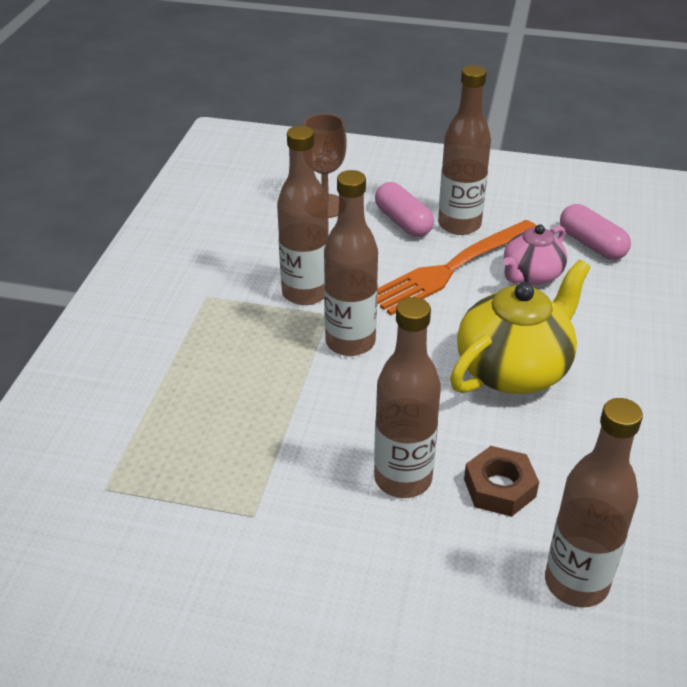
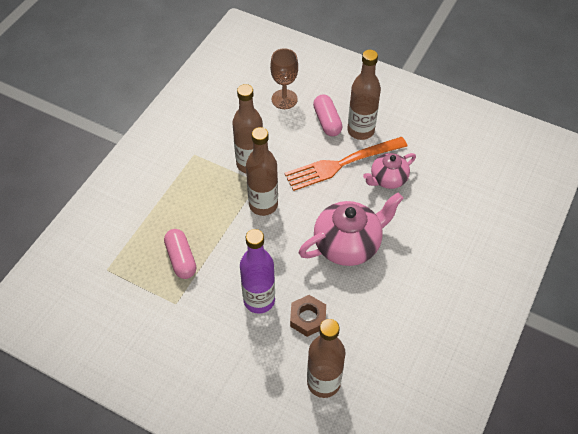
camera: 15 degrees right, 15 degrees up
brown bottle [374,297,441,498] -> purple bottle [240,229,275,314]
yellow teapot [450,260,590,394] -> pink teapot [299,192,404,266]
pink capsule [560,204,631,260] -> pink capsule moved to [164,229,196,279]

